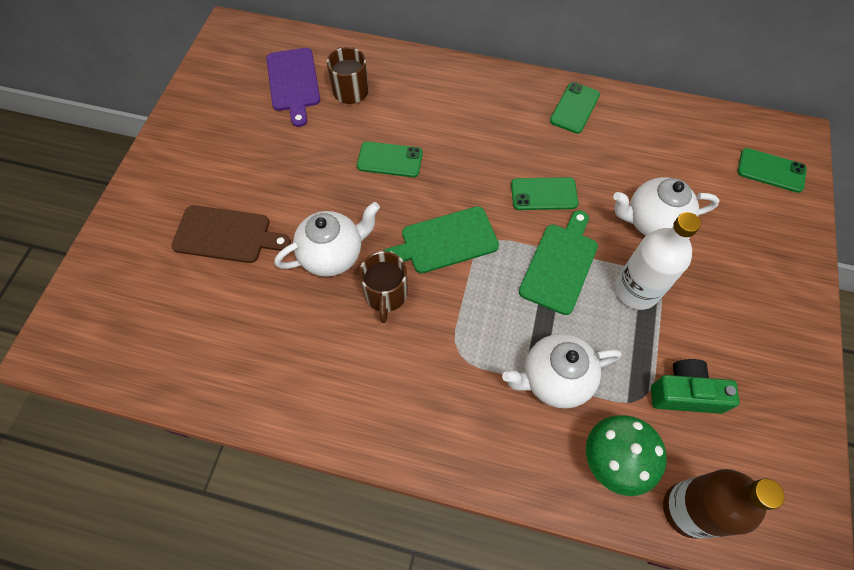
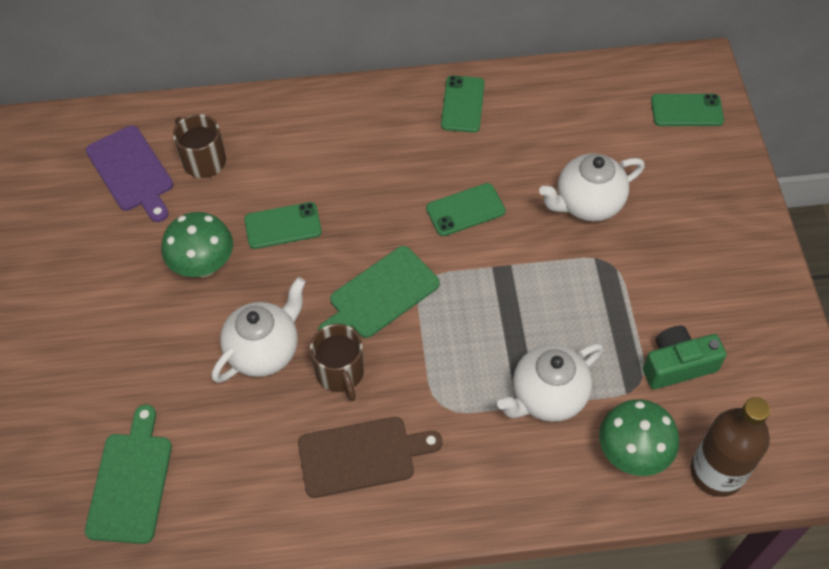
camera: 20 degrees left, 5 degrees down
brown cutting board [171,205,291,263] -> brown cutting board moved to [298,417,442,498]
green cutting board [519,210,598,315] -> green cutting board moved to [85,404,172,544]
white bottle [615,212,701,310] -> none
none -> green mushroom [162,212,233,277]

